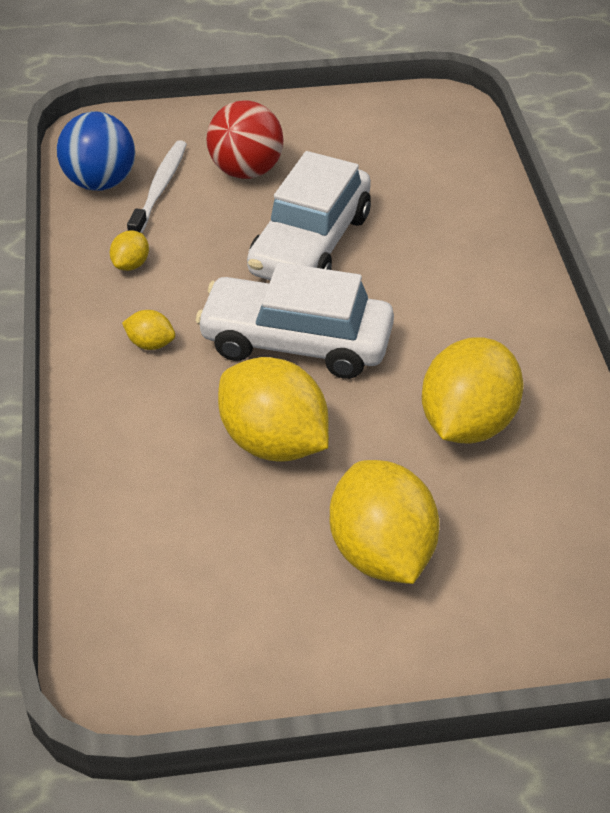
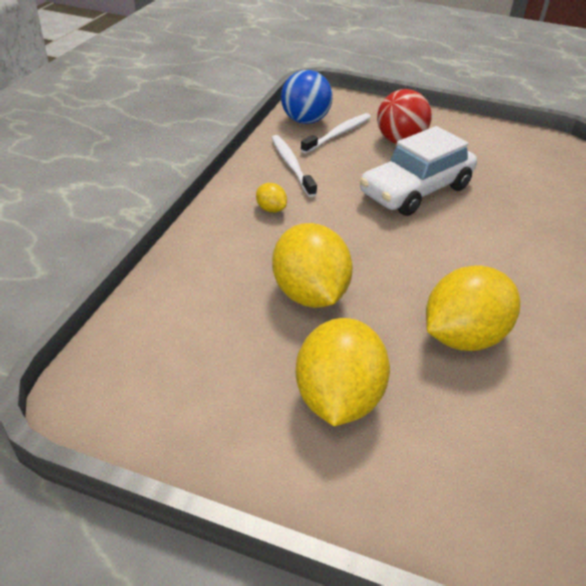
camera: 25 degrees right, 5 degrees down
yellow lemon [110,230,149,271] -> white toothbrush [271,135,317,197]
white car [196,262,394,379] -> none

